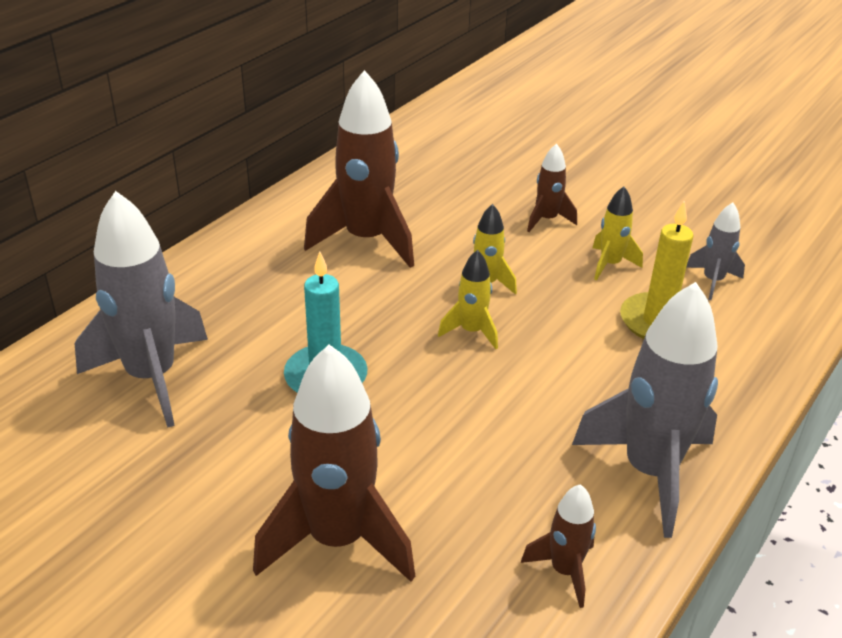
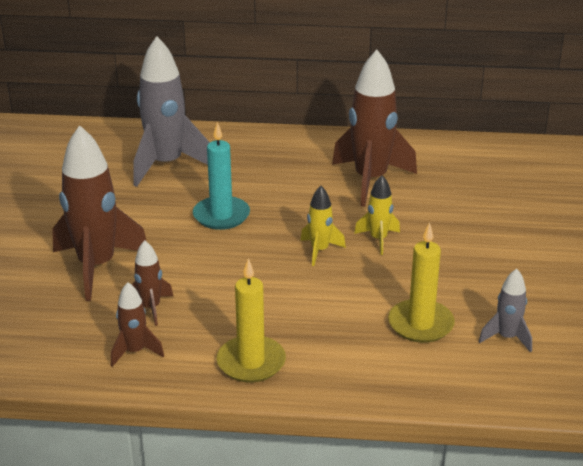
camera: 60 degrees right, 5 degrees down
brown rocket [527,143,577,232] -> brown rocket moved to [132,240,173,326]
grey rocket [572,282,718,538] -> yellow candle [217,258,286,383]
yellow rocket [593,186,643,280] -> none

